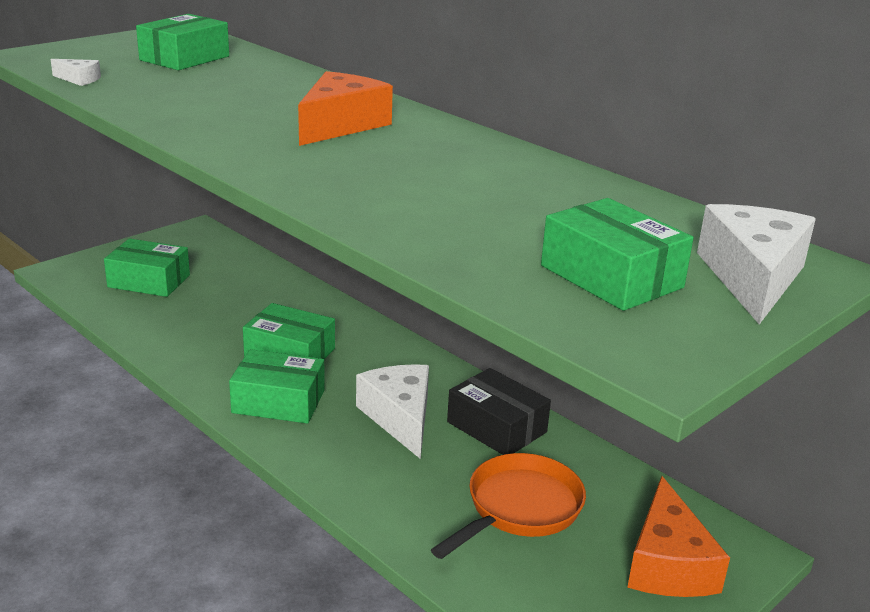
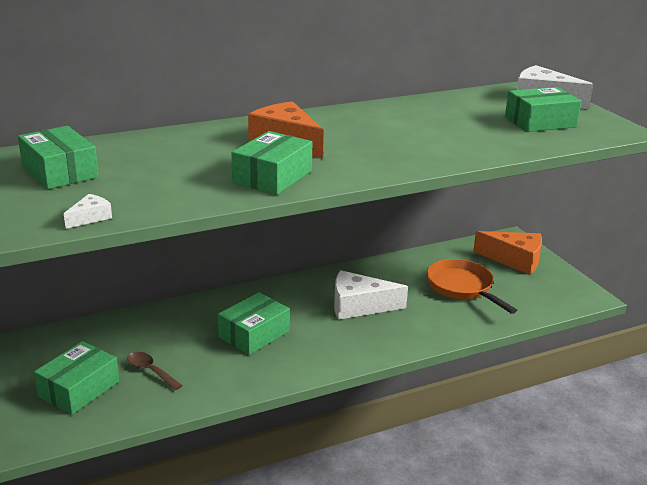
camera: 70 degrees left, 0 degrees up
green box [229,349,325,424] -> green box moved to [232,131,312,195]
black box [447,368,551,455] -> none
none -> brown spoon [127,352,183,390]

